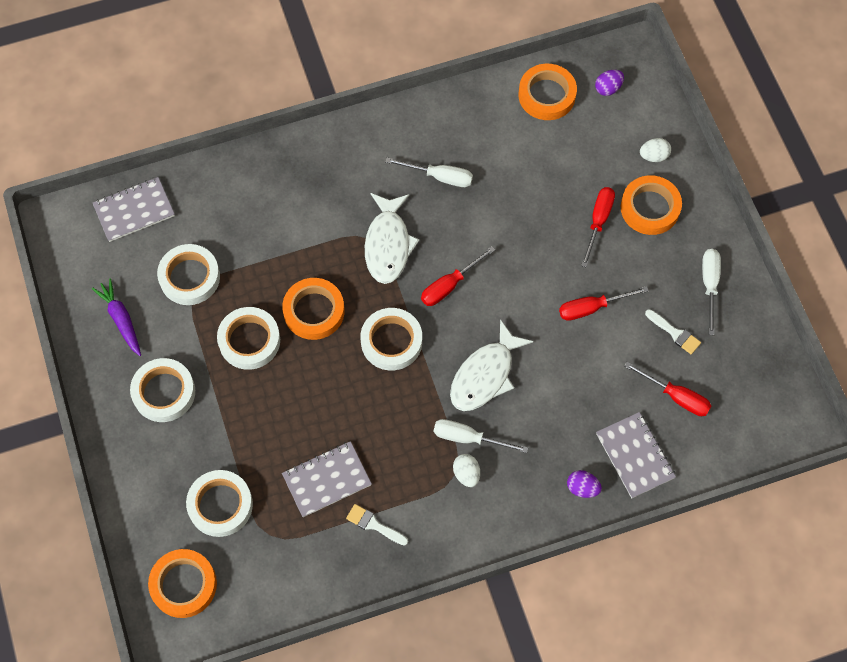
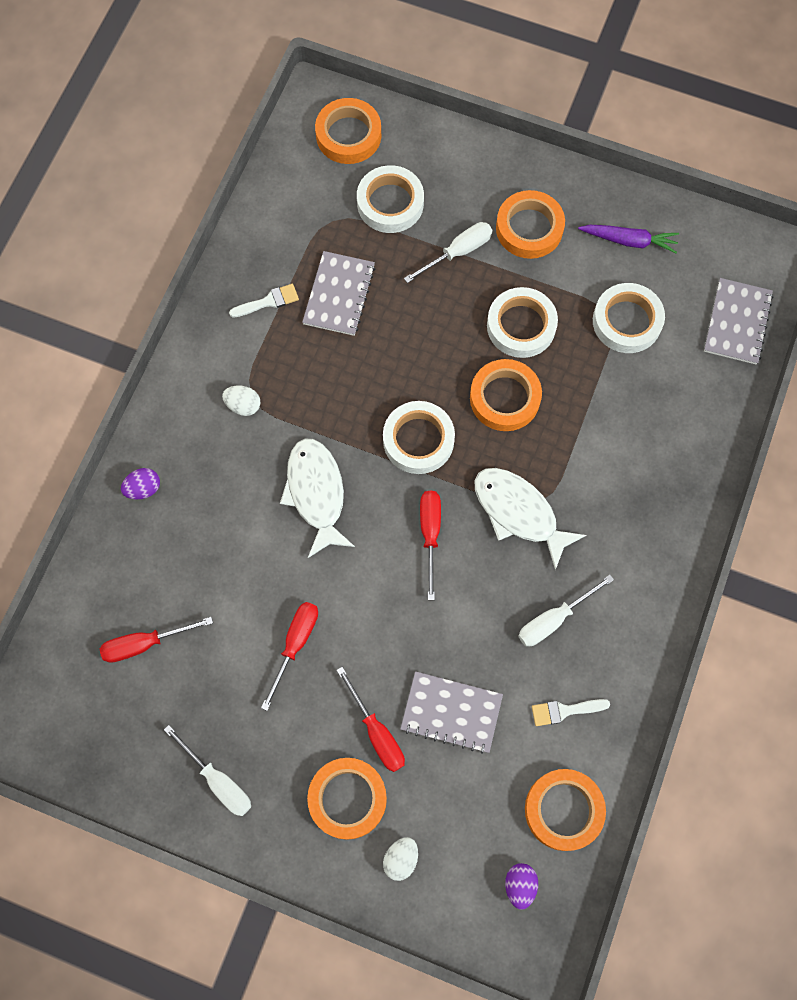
camera: 130 degrees right, 5 degrees up
white tape [130,358,195,422] -> orange tape [496,190,565,259]
white screwdriver [434,419,528,453] -> white screwdriver moved to [404,222,493,283]
grey notebook [596,412,676,498] -> grey notebook moved to [400,671,503,754]
white brush [645,309,701,354] -> white brush moved to [532,699,610,726]

